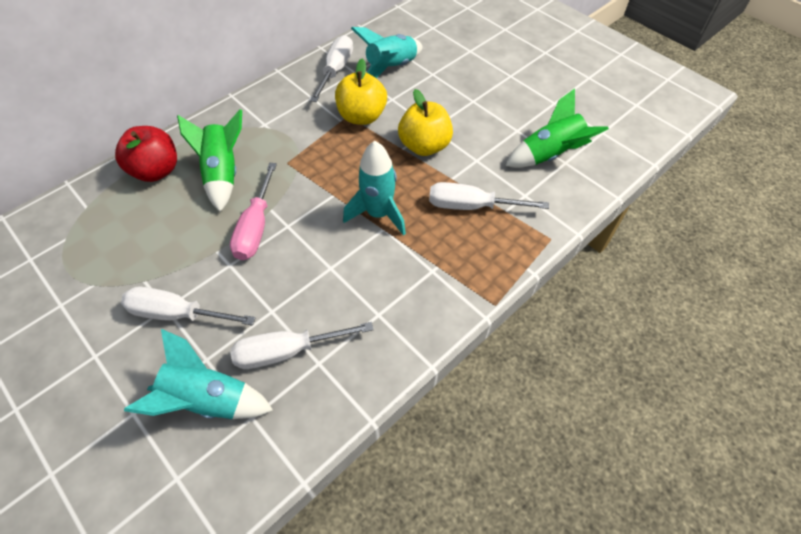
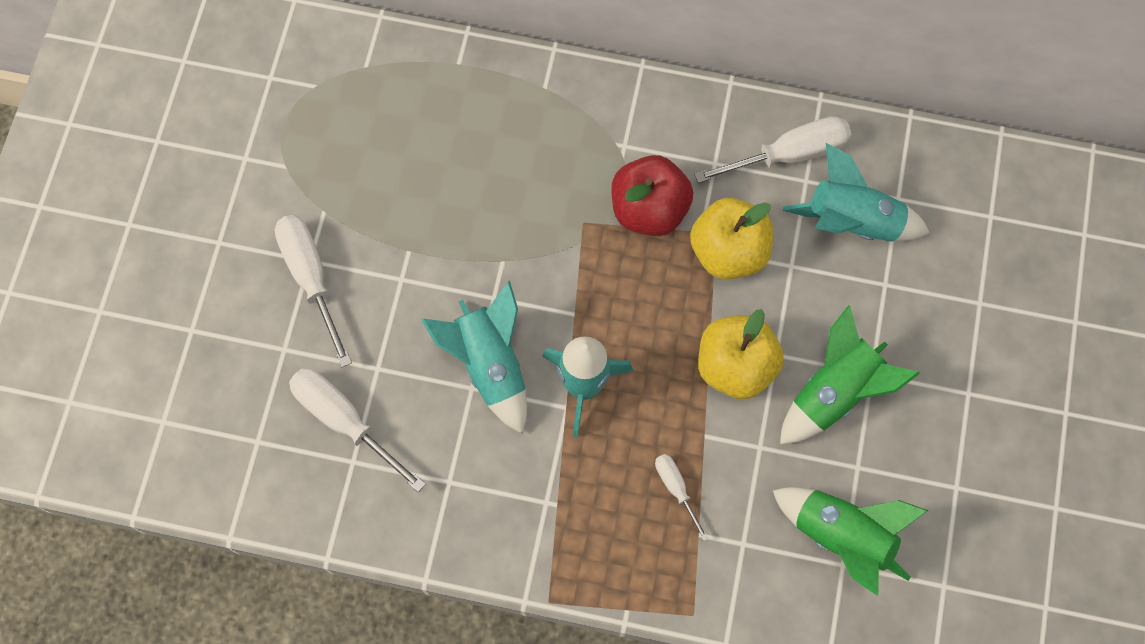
camera: 55 degrees right, 15 degrees up
red apple [115,126,177,182] -> red apple moved to [611,155,693,236]
turquoise rocket [124,329,273,419] -> turquoise rocket moved to [421,281,527,434]
green rocket [177,109,242,212] -> green rocket moved to [780,305,920,444]
pink screwdriver [230,163,277,260] -> none
white screwdriver [429,182,549,210] -> white screwdriver [655,454,708,541], size x0.54

